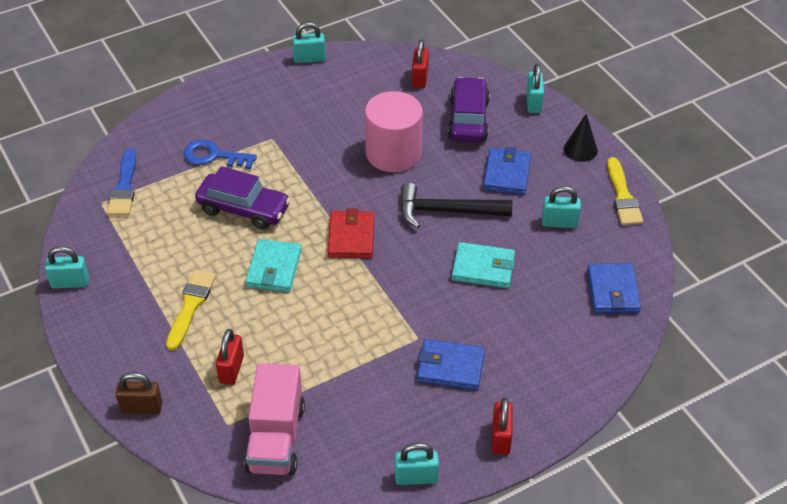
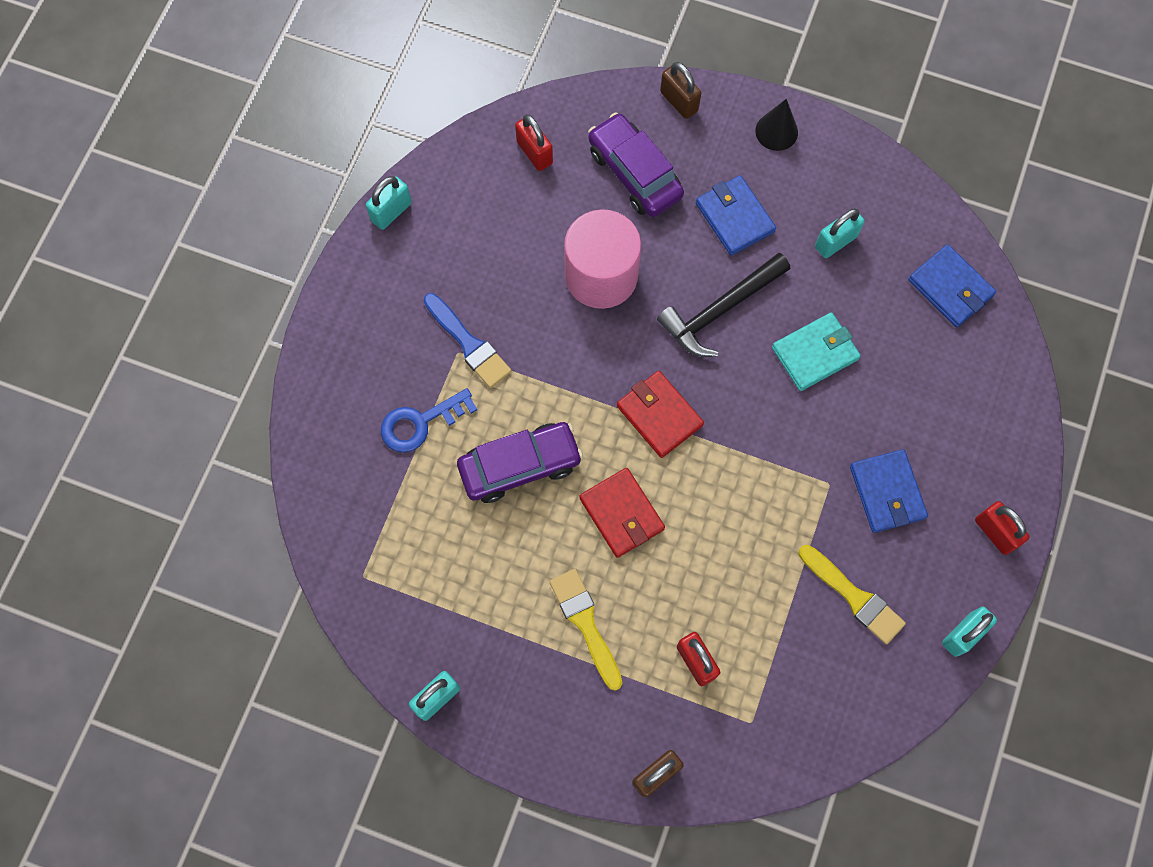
camera: 40 degrees left, 25 degrees up
blue brush [107,149,136,215] -> blue brush moved to [424,293,511,388]
pink truck [244,363,305,475] -> none
turquoise wallet [245,239,302,292] -> red wallet [580,468,665,558]
blue wallet [417,339,485,390] -> blue wallet turned 75 degrees counterclockwise [850,449,928,533]
turquoise padlock [526,64,544,113] -> brown padlock [660,62,701,119]
yellow brush [607,157,643,225] -> yellow brush moved to [799,545,906,644]

